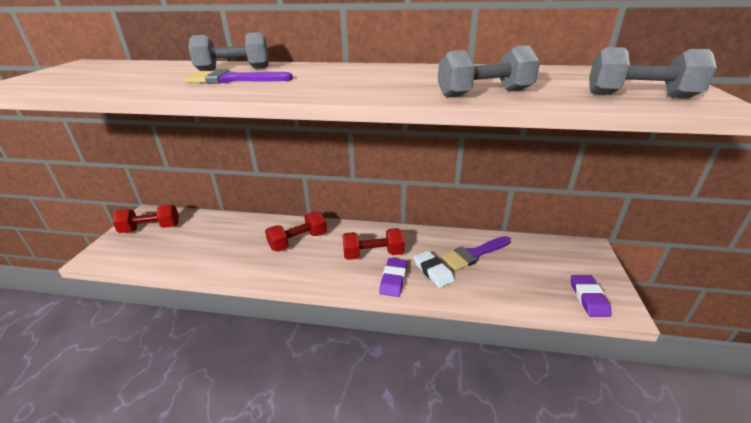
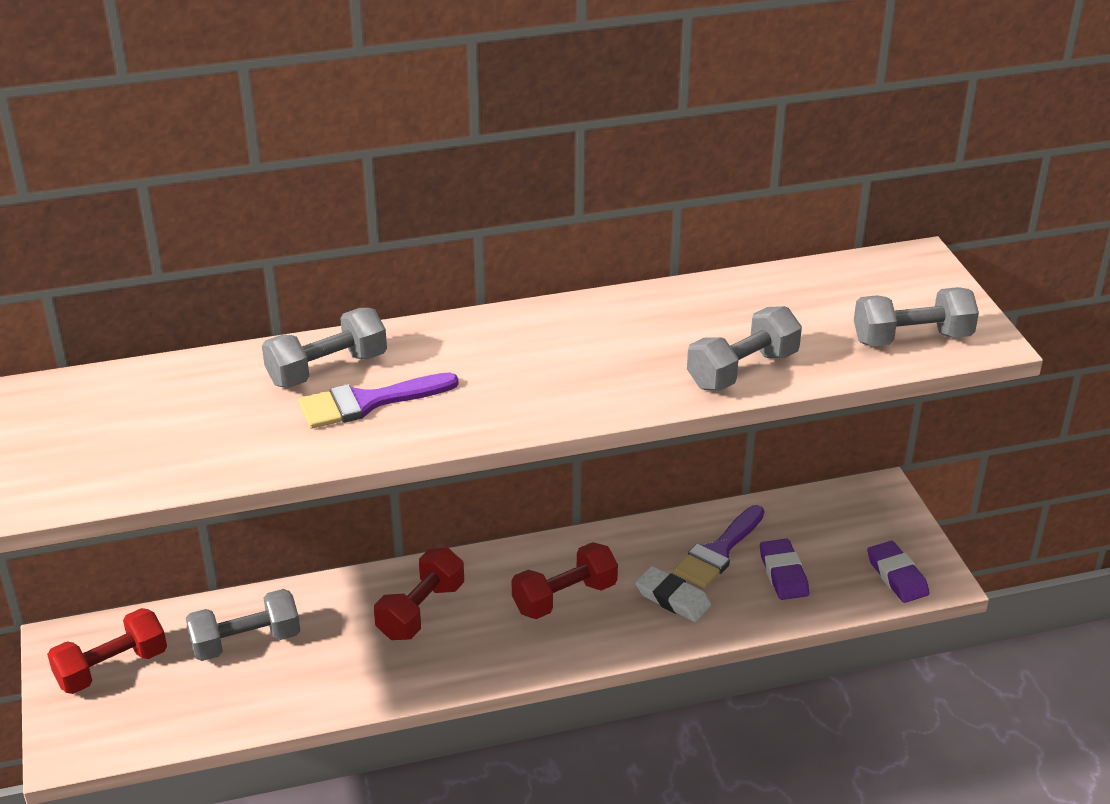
camera: 25 degrees left, 5 degrees up
purple eraser [379,258,407,297] -> purple eraser moved to [760,539,809,600]
none -> grey dumbbell [186,589,300,661]

